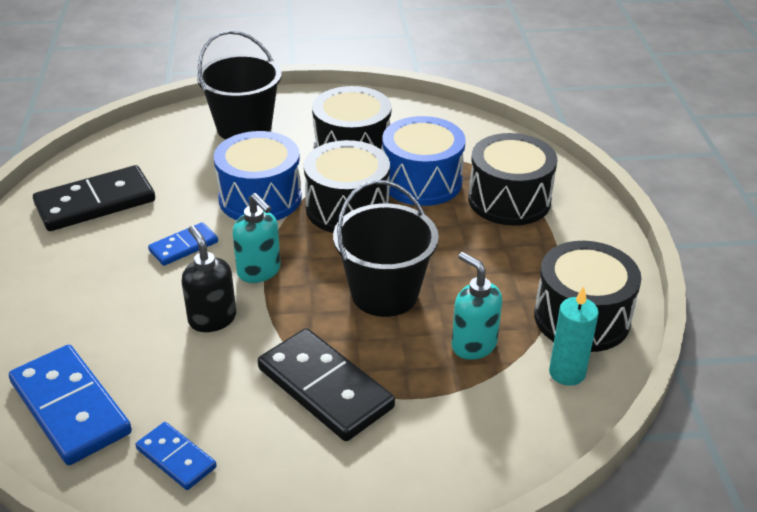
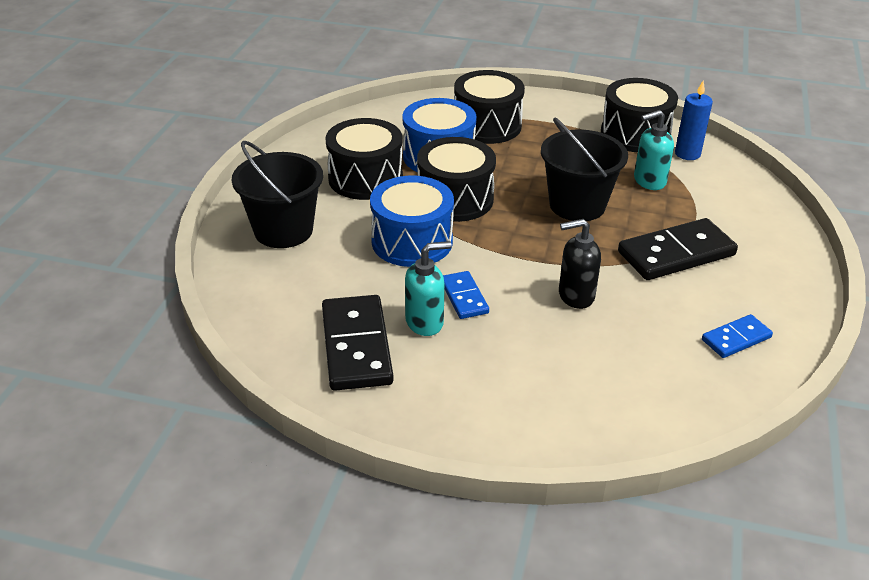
camera: 70 degrees left, 0 degrees up
blue domino [9,345,132,465] -> none
turquoise soap dispenser [233,193,281,283] -> turquoise soap dispenser moved to [405,241,452,336]
turquoise candle [549,286,599,386] -> blue candle [675,81,713,160]

